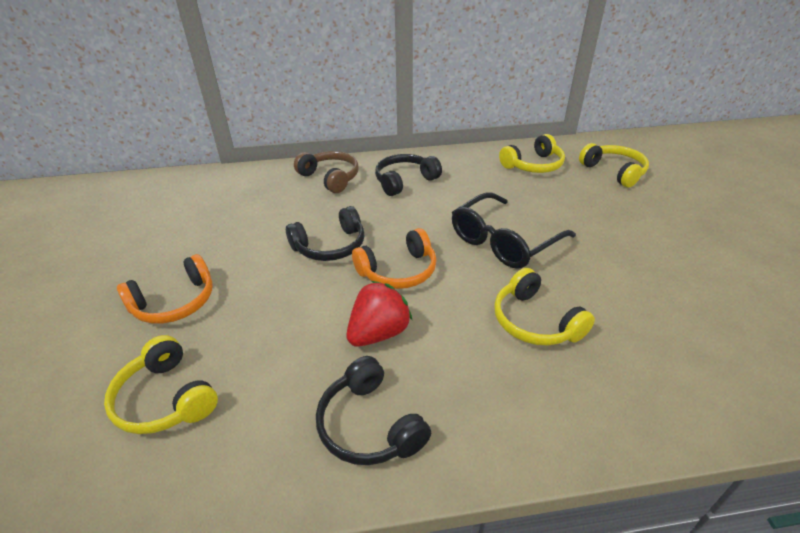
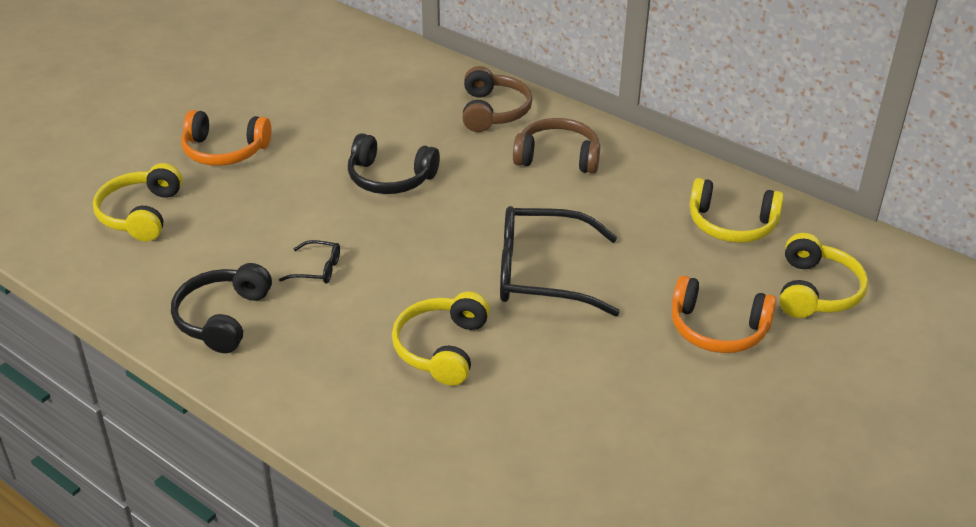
camera: 45 degrees right, 0 degrees up
red strawberry [346,281,413,347] -> black glasses [279,240,340,284]
orange headphones [352,228,436,289] -> orange headphones moved to [672,276,777,353]
black headphones [375,154,442,196] -> brown headphones [513,118,600,174]

